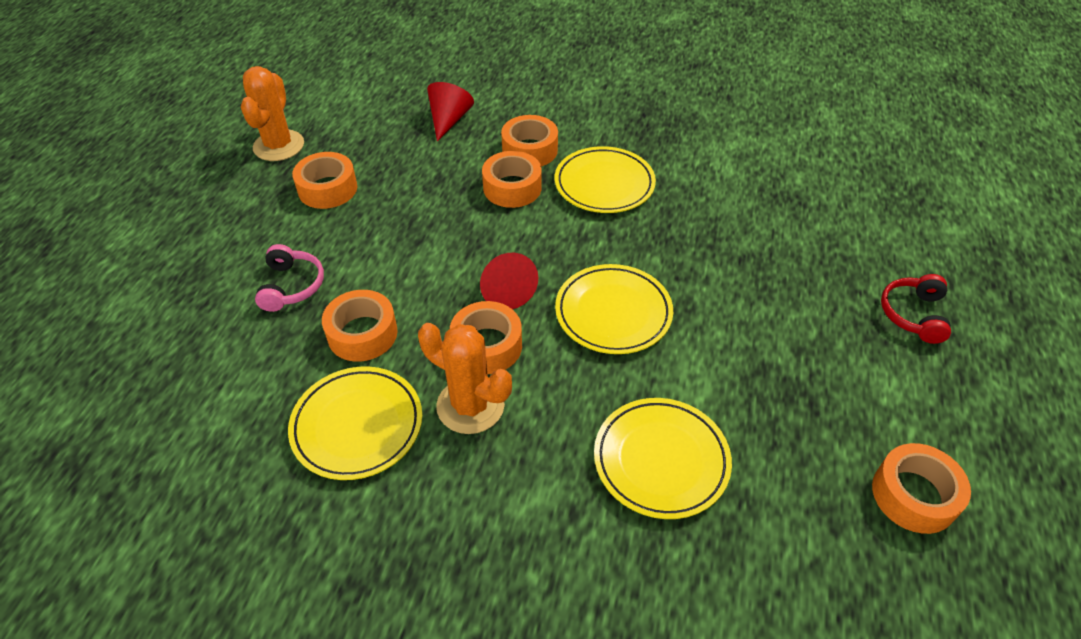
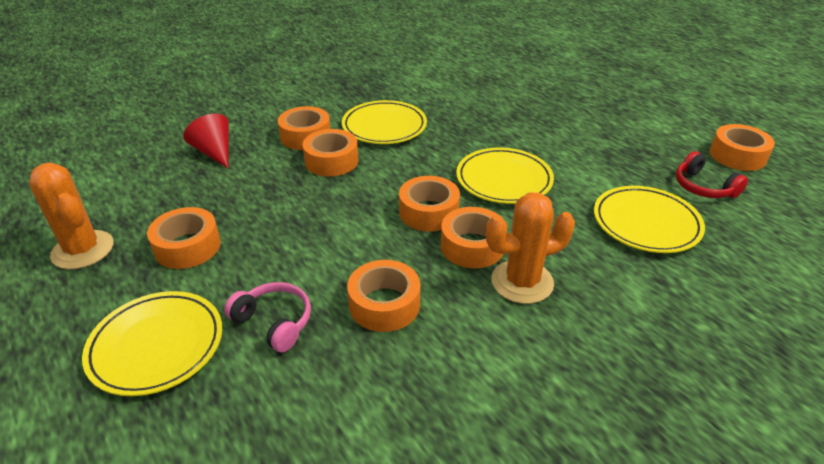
camera: 50 degrees left, 10 degrees down
yellow plate [288,367,422,480] -> yellow plate moved to [82,291,222,396]
red cone [480,253,538,309] -> orange tape [399,176,460,232]
red headphones [881,274,951,344] -> red headphones moved to [676,151,748,198]

